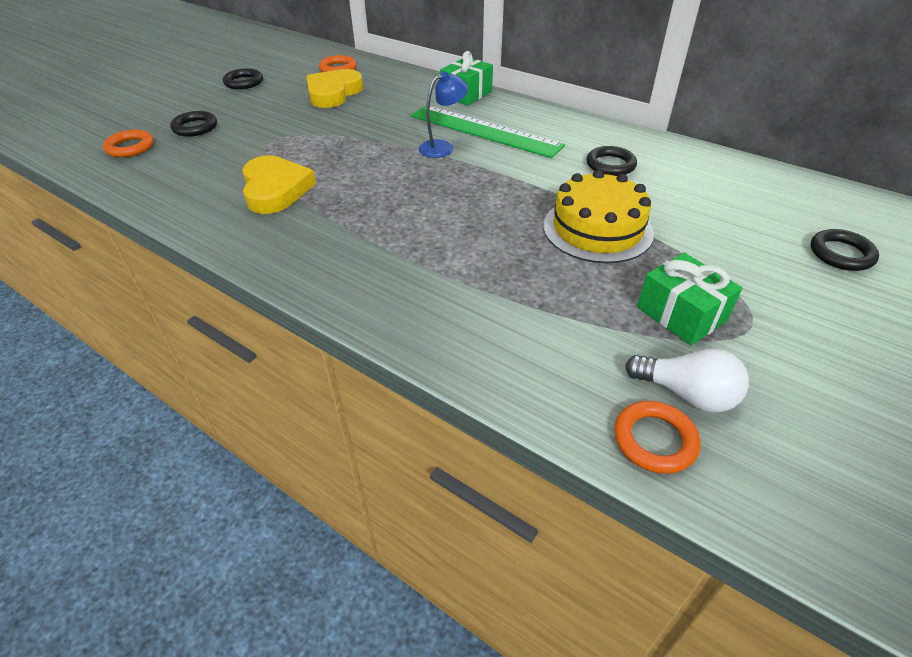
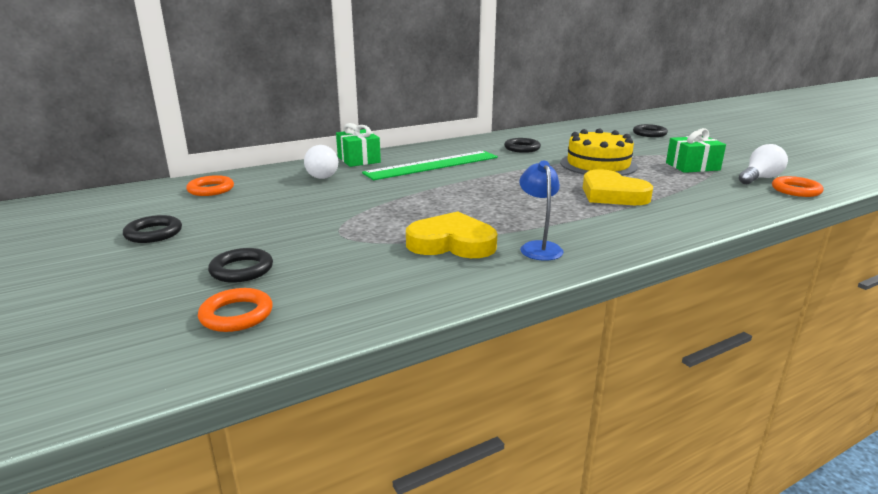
camera: 65 degrees left, 20 degrees down
yellow heart [306,69,363,108] -> yellow heart moved to [583,169,653,205]
blue lamp [419,72,468,158] -> blue lamp moved to [519,161,564,261]
none -> white light bulb [304,145,338,179]

